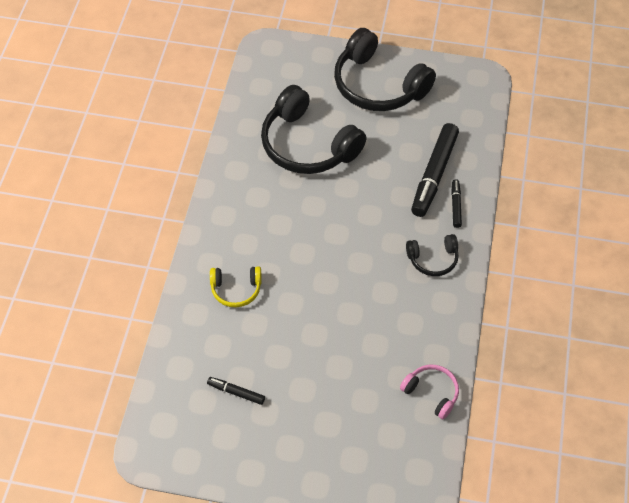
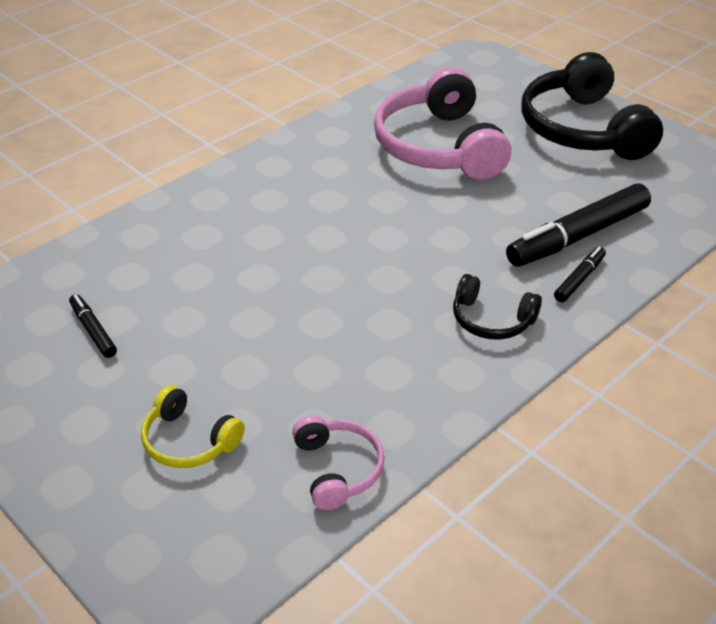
camera: 35 degrees right, 15 degrees down
yellow headphones [210,266,262,307] -> yellow headphones moved to [141,385,245,468]
black headphones [261,85,366,174] -> pink headphones [374,67,511,180]

